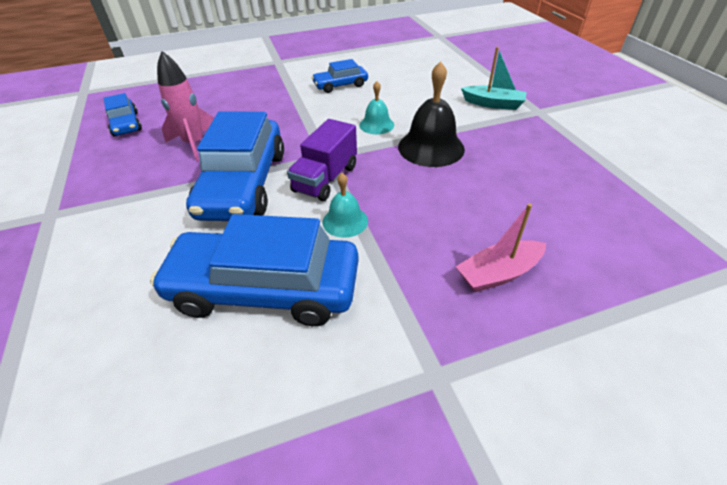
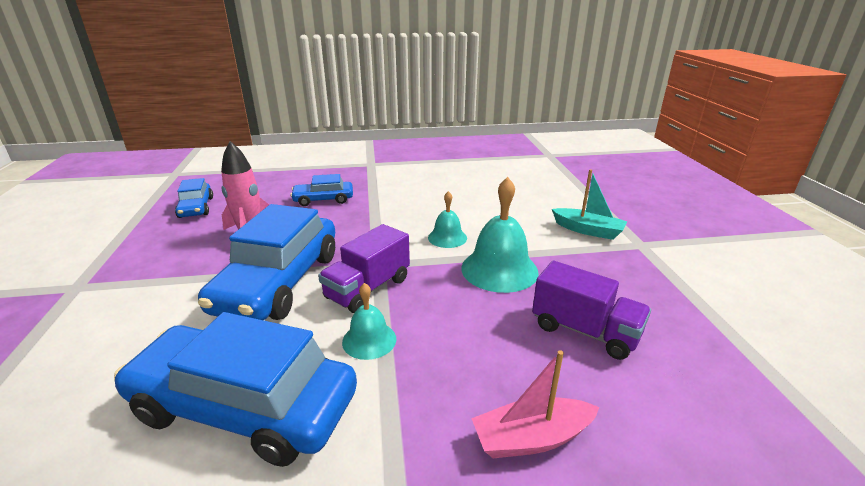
camera: 10 degrees right, 15 degrees down
blue car [312,59,368,93] -> blue car moved to [290,174,353,206]
black bell [398,61,465,167] -> turquoise bell [462,177,539,293]
none -> purple truck [532,261,651,360]

